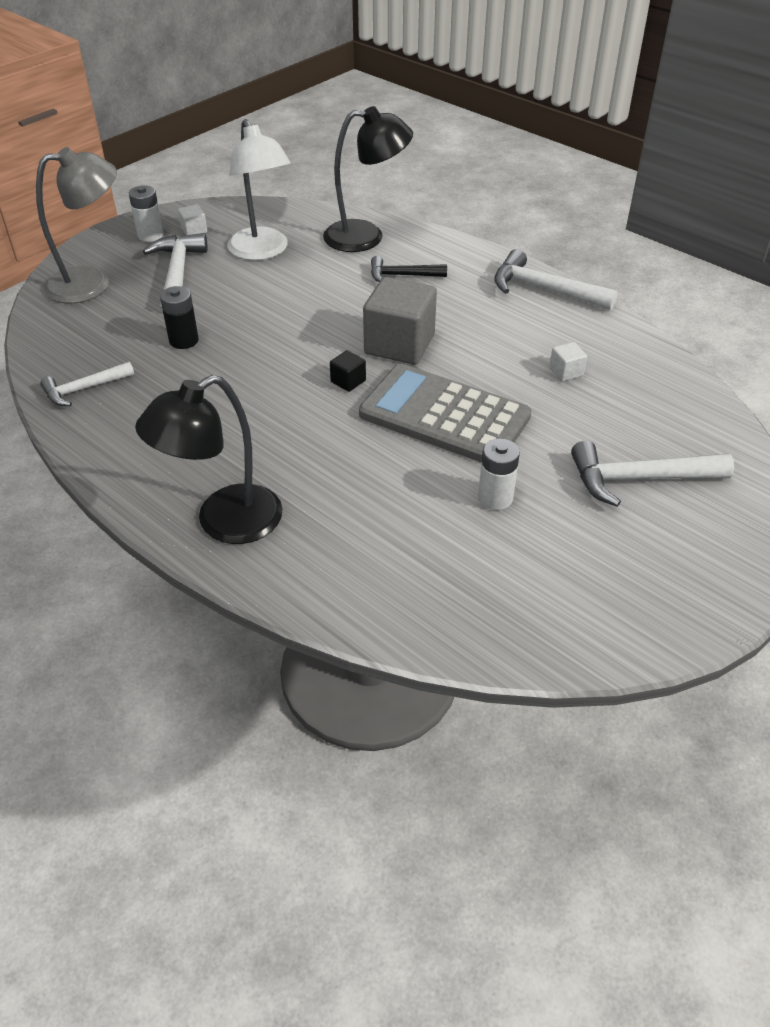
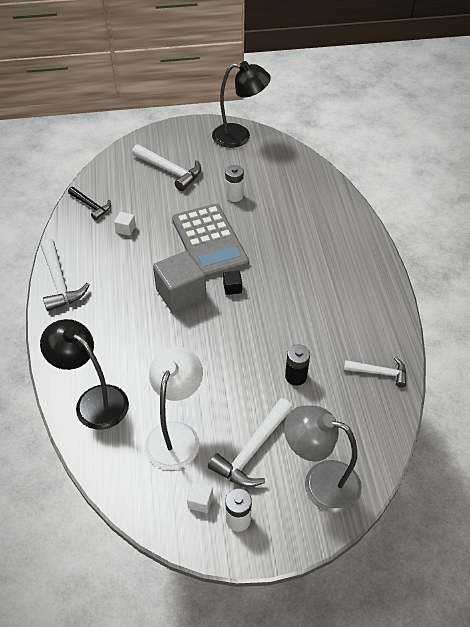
camera: 140 degrees left, 5 degrees up
black lamp [135,375,283,544] -> black lamp moved to [212,61,271,148]
black hammer [371,256,447,282] -> black hammer moved to [68,187,111,220]

